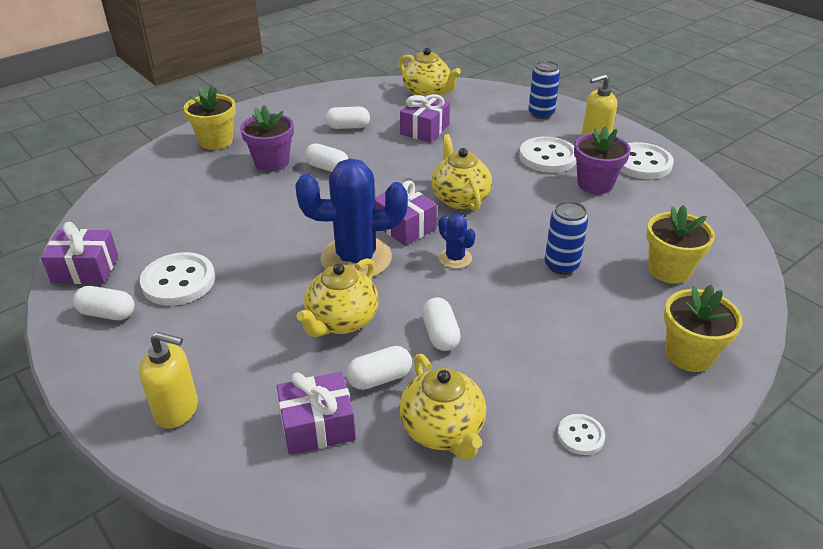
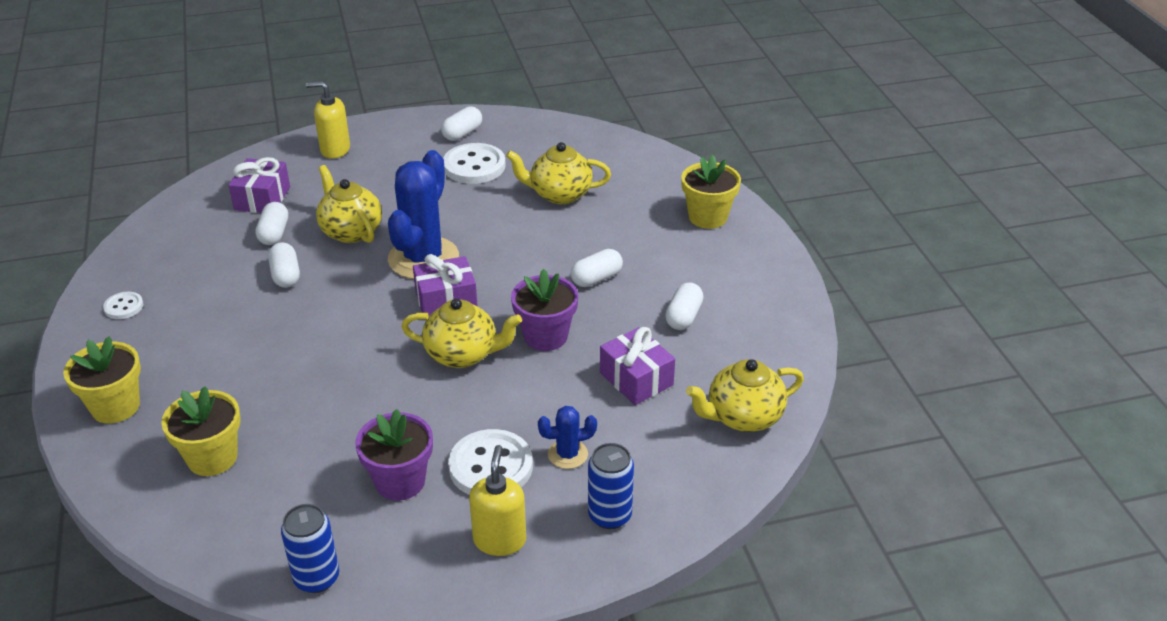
camera: 115 degrees right, 0 degrees up
purple gift [41,222,118,284] -> none
yellow soap dispenser [139,332,198,429] -> yellow soap dispenser turned 60 degrees clockwise [306,81,350,159]
purple flower pot [240,105,294,172] -> purple flower pot moved to [511,269,578,351]
yellow teapot [399,354,486,460] -> yellow teapot moved to [506,142,611,204]
white capsule [422,297,461,351] -> white capsule turned 60 degrees clockwise [268,242,300,288]
blue cactus [439,214,476,269] -> blue cactus moved to [538,406,597,469]
blue can [544,201,588,275] -> blue can moved to [281,504,339,593]
white button [620,142,674,179] -> none

